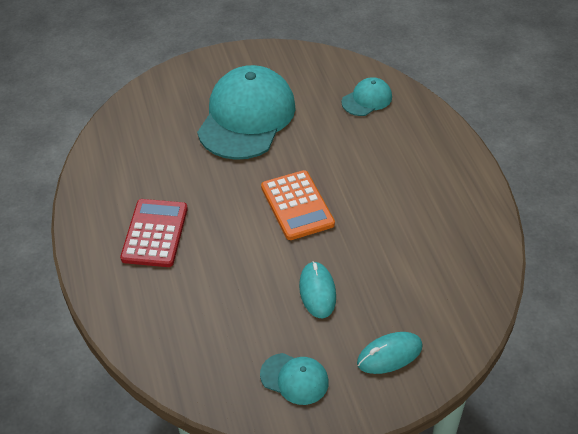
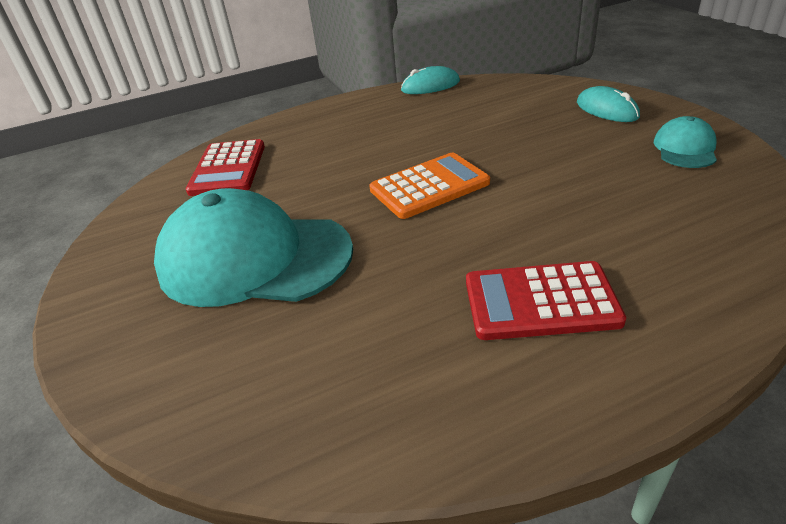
camera: 95 degrees left, 10 degrees down
turquoise mouse [299,261,336,318] -> turquoise mouse moved to [401,66,460,94]
turquoise cap [342,77,392,116] -> red calculator [186,139,265,196]

